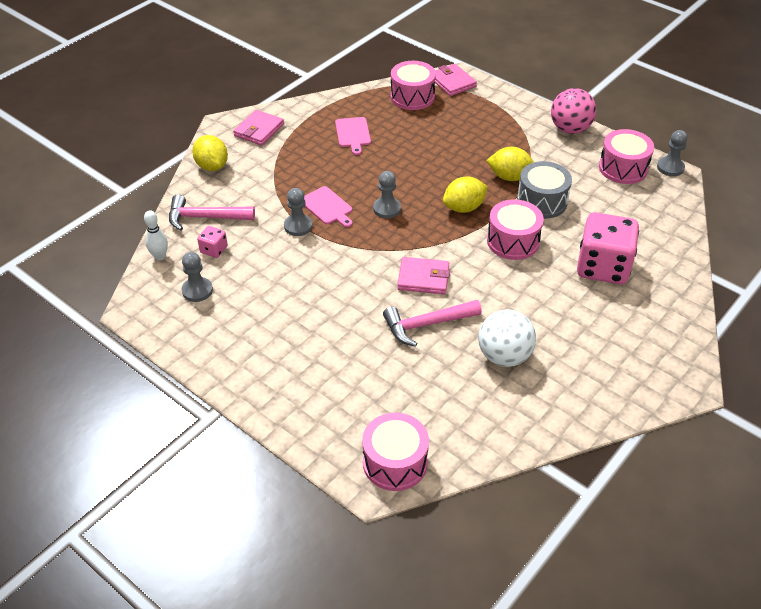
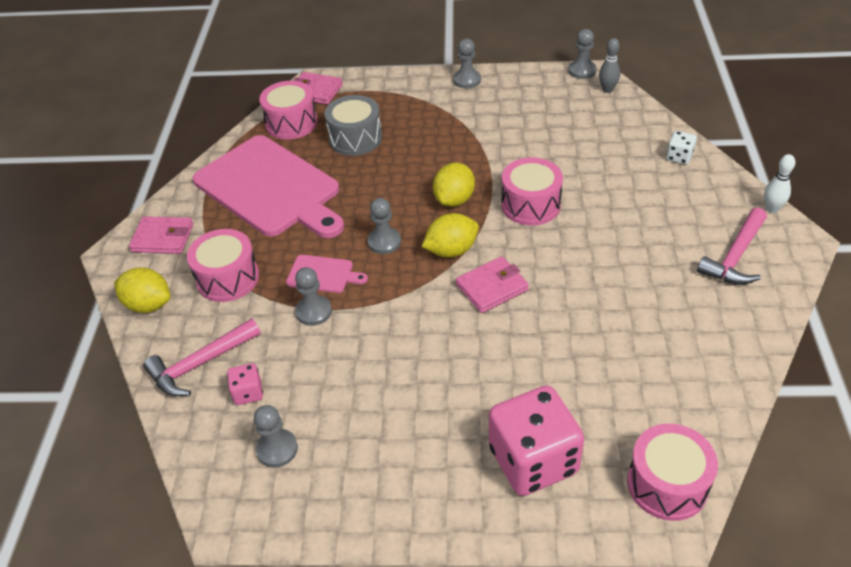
camera: 35 degrees left, 0 degrees up
white bowling pin [144,210,168,260] -> white bowling pin moved to [764,154,795,213]
pink wallet [233,110,284,145] -> pink wallet turned 75 degrees counterclockwise [129,216,193,254]
pink cutting board [335,117,371,155] -> pink cutting board [193,135,344,238], size x2.45
pink hammer [383,300,482,347] -> pink hammer moved to [697,208,767,285]
white ball [478,309,536,367] -> none
yellow lemon [486,147,534,181] -> yellow lemon moved to [422,213,479,258]
grey drum [517,161,572,219] -> grey drum moved to [324,95,382,156]
pink ball [551,88,596,134] -> grey pawn [453,39,481,89]
pink dice [577,212,639,284] -> pink dice moved to [489,385,584,496]
pink drum [599,129,654,184] -> pink drum moved to [187,229,259,302]
none -> grey bowling pin [599,38,620,93]
none -> white dice [666,131,697,165]

